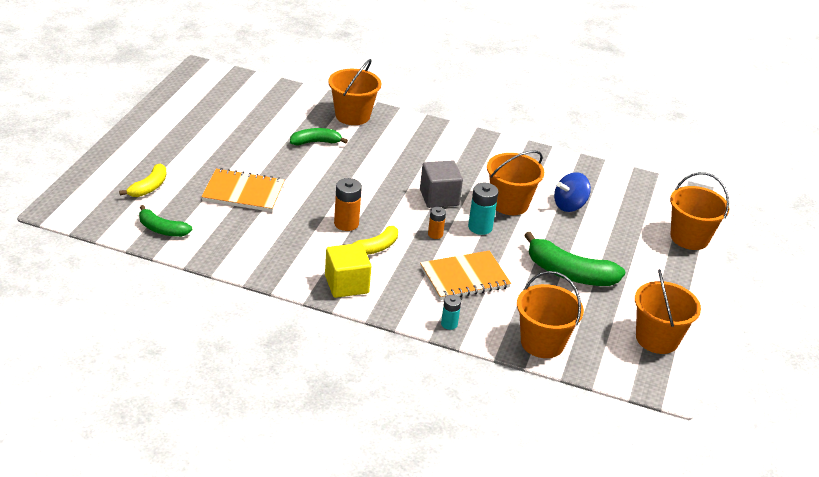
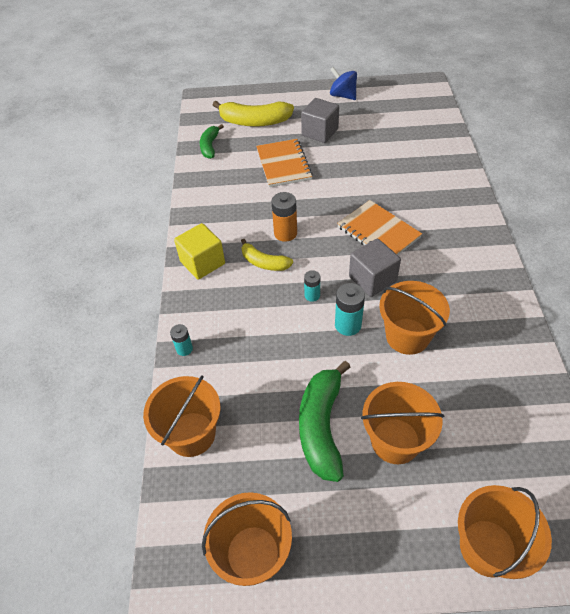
camera: 75 degrees right, 15 degrees up
yellow banana [119,164,166,197] -> yellow banana [213,101,294,127], size x1.68
green banana [290,128,348,145] -> none
orange bucket [328,59,381,125] -> orange bucket moved to [361,382,444,464]
orange notebook [420,251,511,300] -> orange notebook moved to [337,200,422,255]
orange battery [428,207,446,239] -> turquoise battery [304,270,320,302]
blue spinning top [554,172,591,212] -> blue spinning top moved to [330,67,357,100]
none -> grey cube [301,98,339,143]

